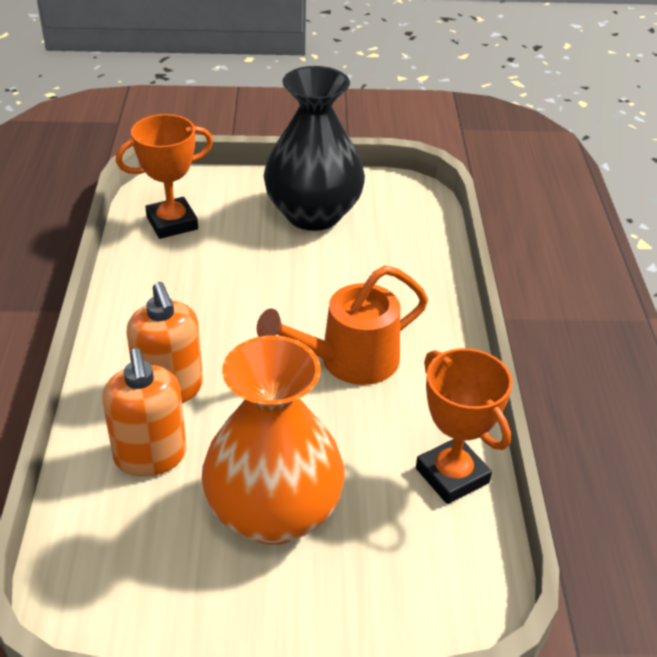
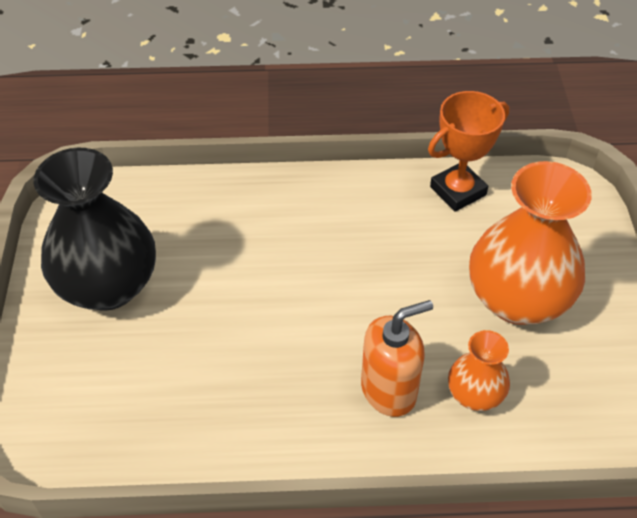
camera: 90 degrees left, 10 degrees up
orange soap dispenser [102,348,187,476] -> orange vase [448,330,510,411]
orange trophy [116,114,213,239] -> none
orange watering can [257,266,428,385] -> none

